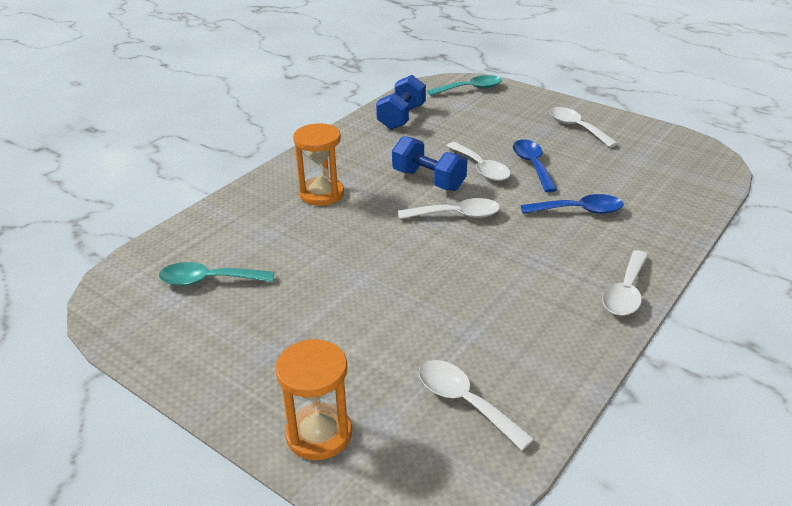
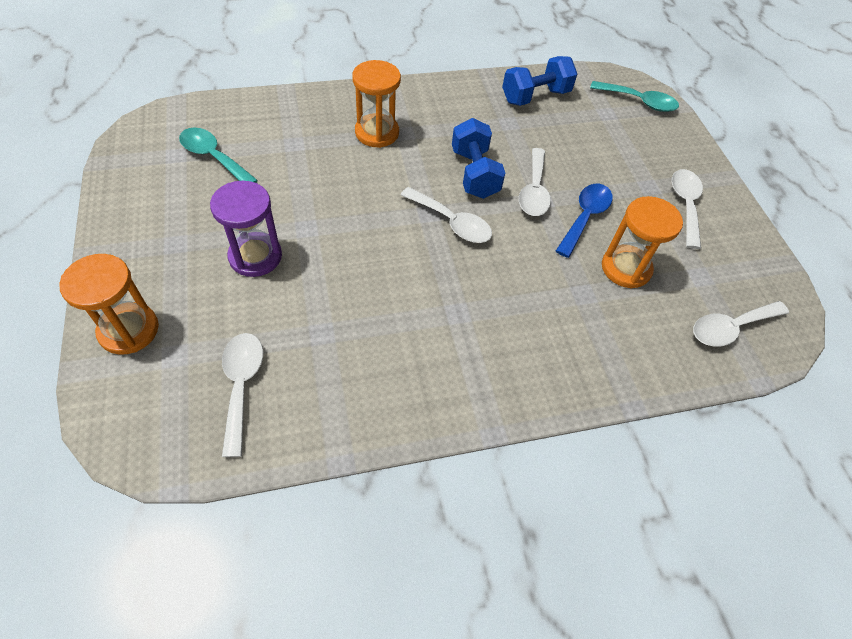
camera: 35 degrees right, 20 degrees up
blue spoon [521,194,623,214] -> none
white spoon [602,250,648,316] -> white spoon moved to [693,301,789,347]
none -> purple hourglass [210,181,282,277]
none -> orange hourglass [602,196,683,288]

